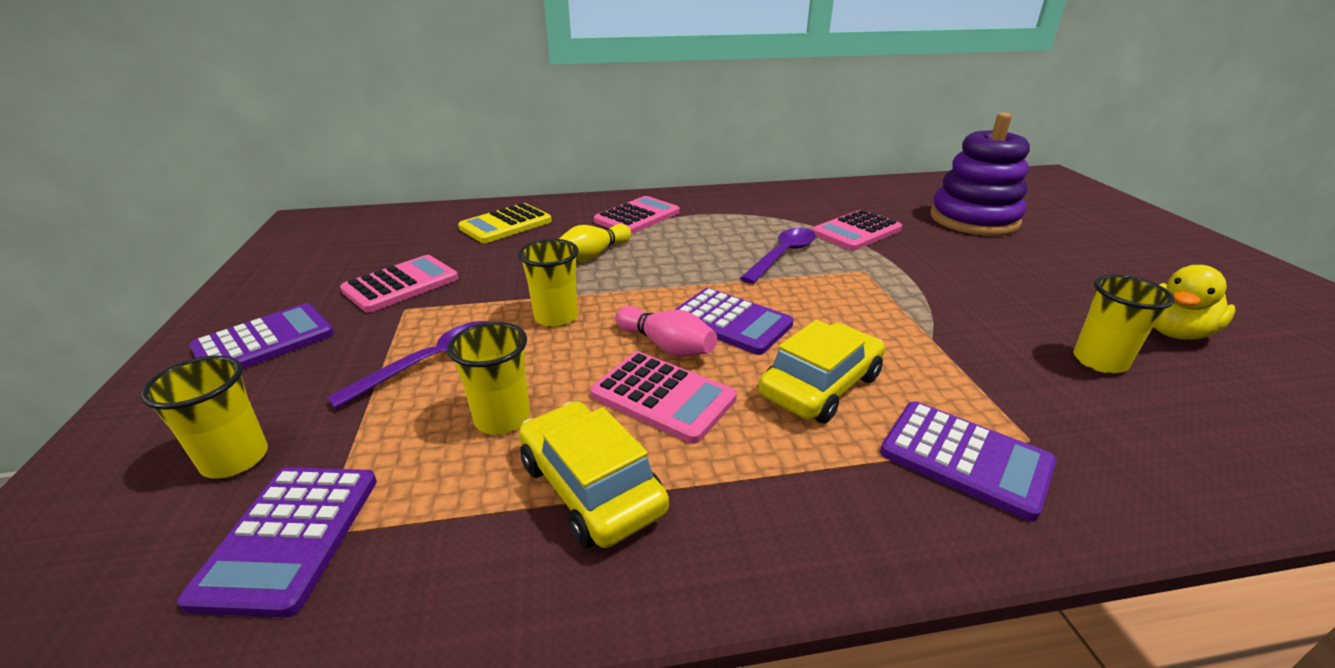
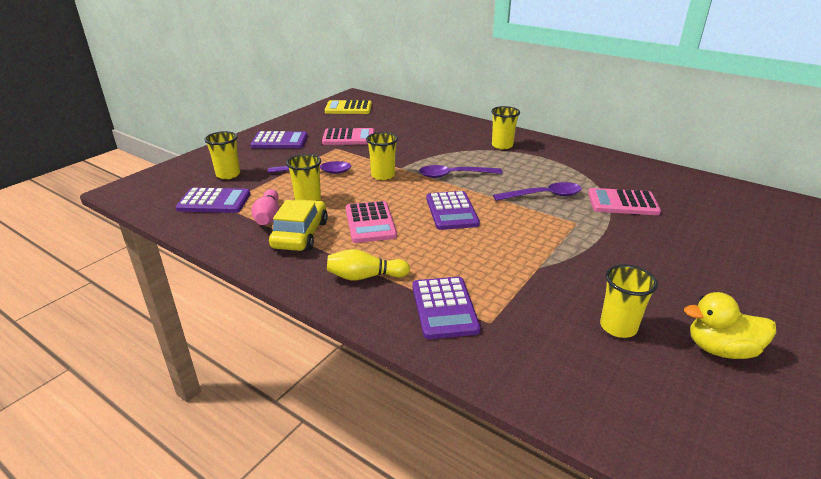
camera: 45 degrees right, 0 degrees up
purple calculator [177,467,377,618] -> purple calculator turned 135 degrees counterclockwise [176,188,250,213]
yellow calculator [458,203,552,243] -> yellow calculator moved to [325,100,372,114]
yellow bowling pin [559,224,631,261] -> yellow bowling pin moved to [327,249,410,280]
pink calculator [594,196,680,234] -> yellow cup [491,106,520,149]
pink bowling pin [616,306,717,357] -> pink bowling pin moved to [252,189,279,225]
yellow car [759,320,885,424] -> none
purple stacking toy [930,113,1030,236] -> none
none -> purple spoon [419,165,503,178]

